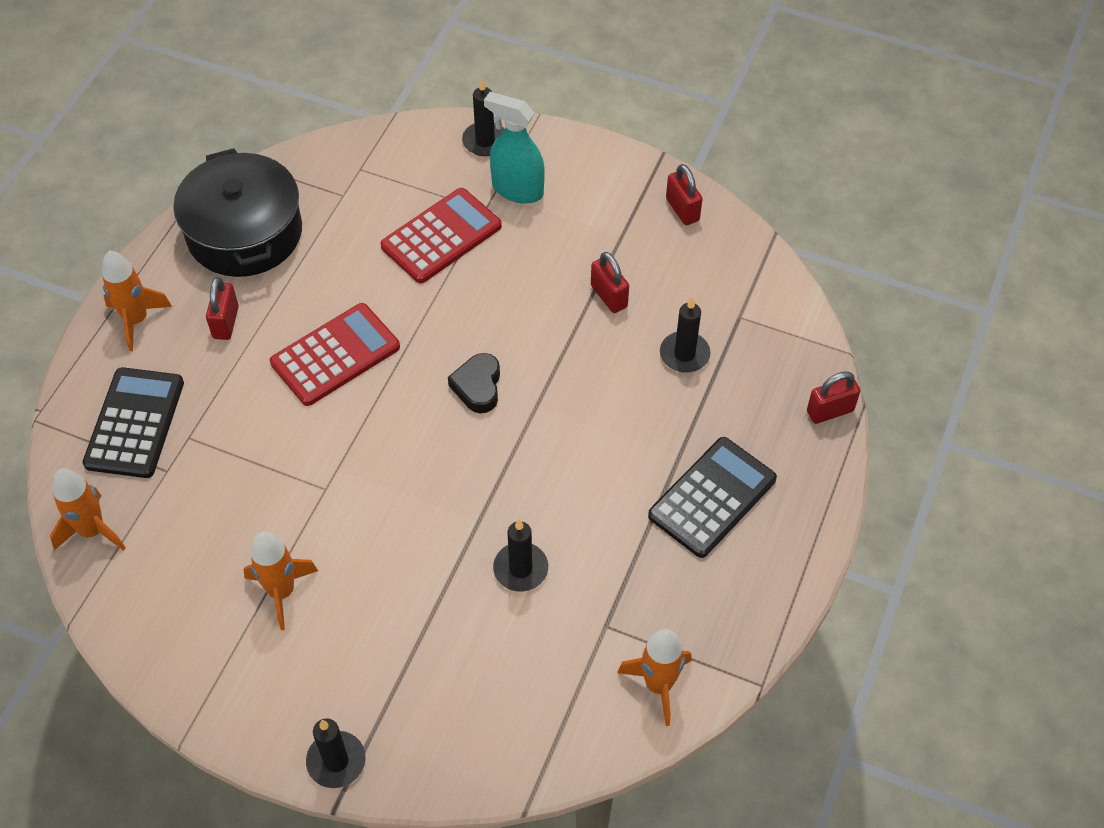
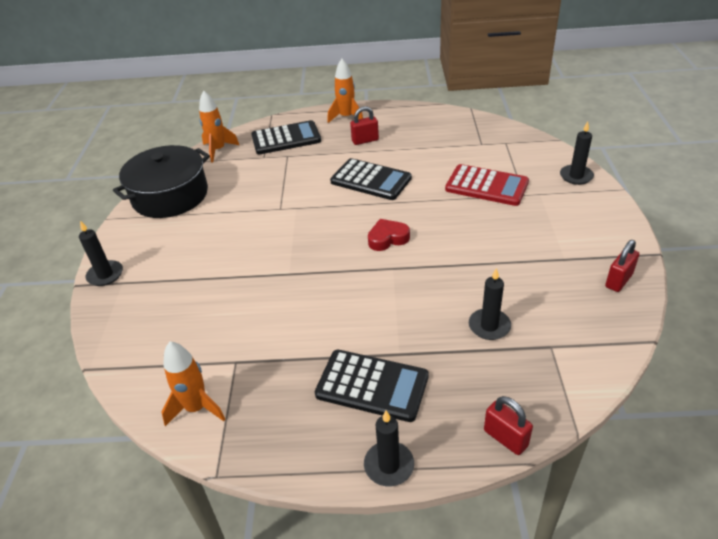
camera: 70 degrees right, 15 degrees down
black pot [173,148,302,277] -> black pot moved to [113,145,210,218]
orange rocket [243,532,318,630] -> none
red calculator [270,303,400,406] -> black calculator [330,158,412,200]
black heart [448,353,500,413] -> red heart [368,219,410,251]
turquoise spray bottle [484,92,545,204] -> none
black candle [493,519,548,591] -> black candle moved to [364,411,414,486]
red padlock [591,252,629,313] -> none

